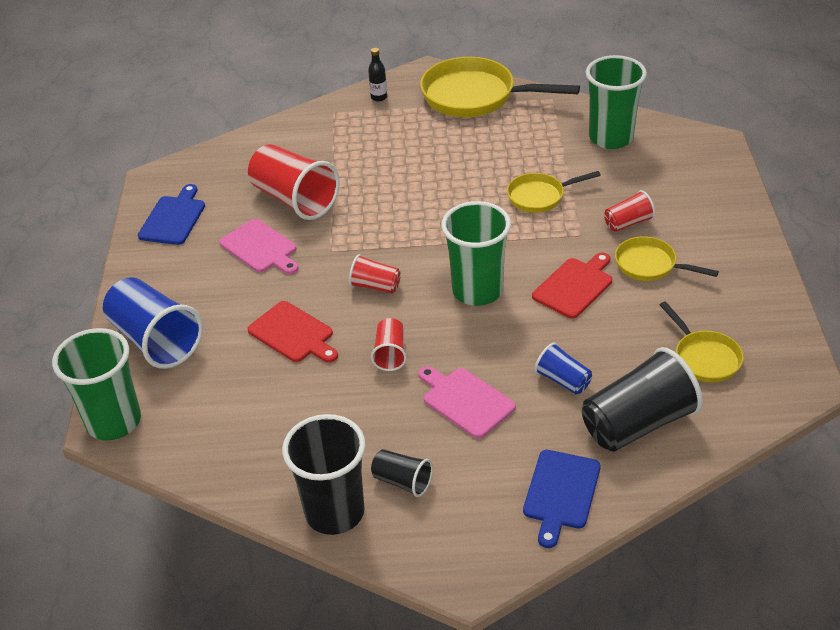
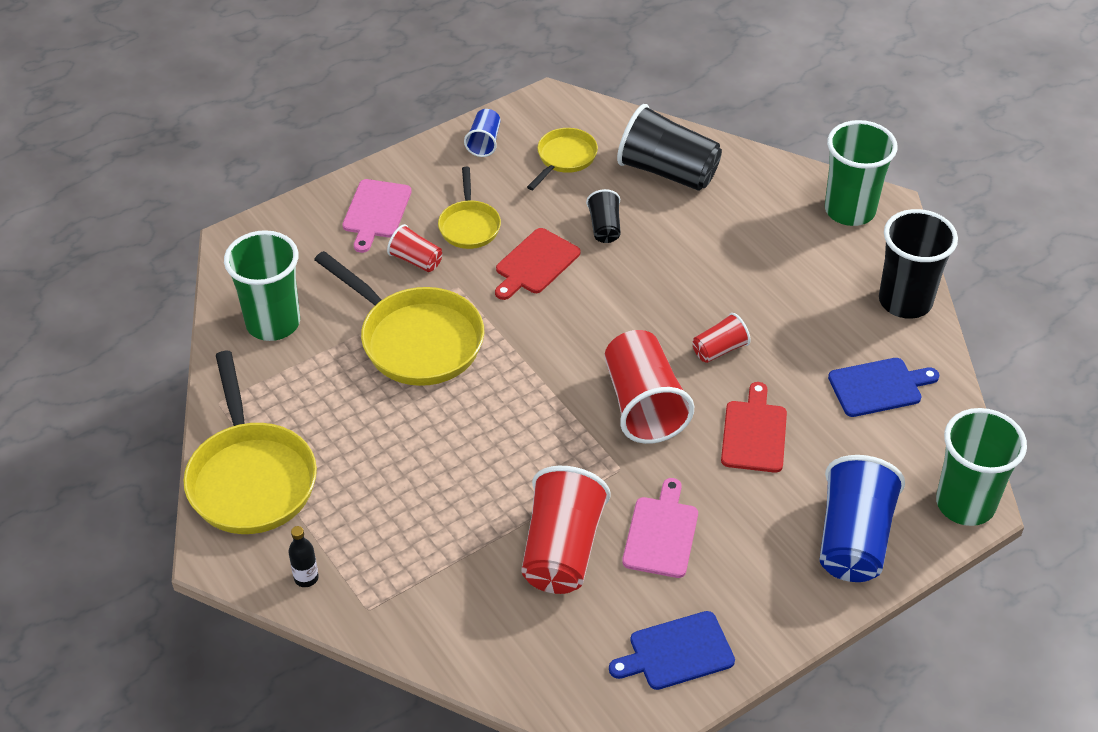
camera: 125 degrees left, 5 degrees up
red cup [349,254,401,293] -> red cup [605,330,694,444], size x1.97
black cup [371,449,433,497] -> black cup moved to [586,189,621,243]
pink cutting board [418,366,516,439] -> pink cutting board moved to [342,179,412,253]
green cup [441,201,511,306] -> green cup moved to [825,120,897,226]
yellow pan [507,171,601,213] -> yellow pan [314,251,484,386], size x1.83
blue cutting board [523,450,601,548] -> blue cutting board moved to [828,358,939,417]
red cutting board [532,252,612,319] -> red cutting board turned 60 degrees counterclockwise [495,228,580,300]
blue cup [534,343,592,394] -> blue cup moved to [464,109,500,157]

